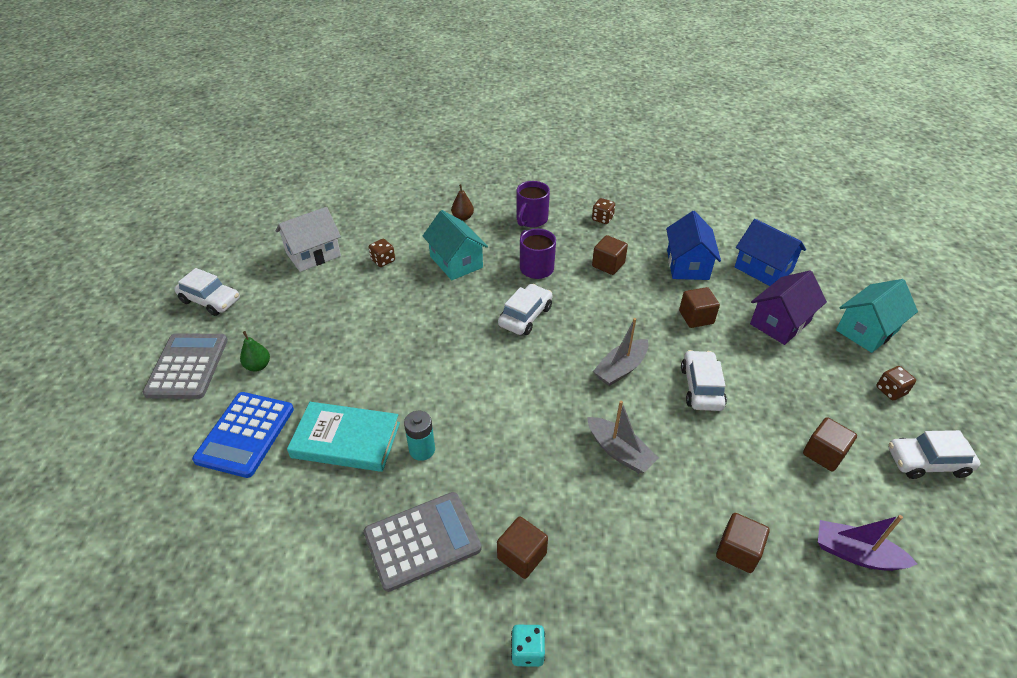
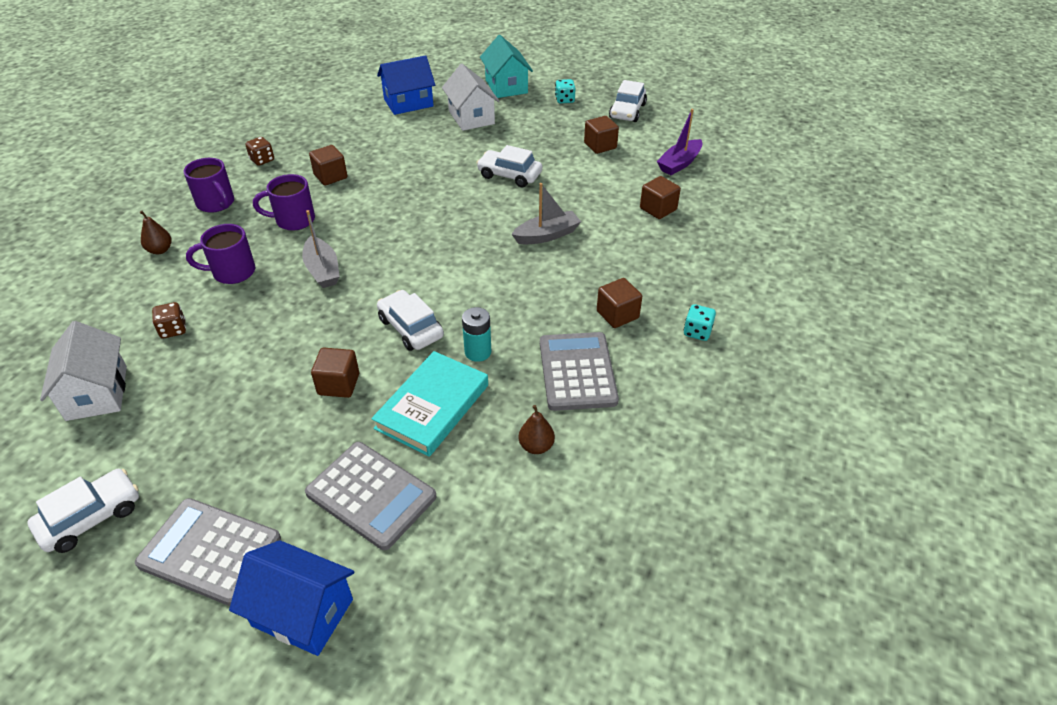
camera: 70 degrees left, 0 degrees up
blue calculator [192,392,294,478] -> grey calculator [305,442,436,550]
green pear [240,331,270,371] -> none
turquoise house [423,210,488,280] -> purple mug [186,224,255,284]
white car [498,284,553,335] -> white car moved to [377,290,444,351]
grey boat [593,318,649,386] -> grey boat moved to [302,210,340,288]
blue house [666,211,721,280] -> blue house moved to [229,540,354,656]
brown cube [679,287,720,328] -> brown cube moved to [311,348,359,398]
purple house [750,270,827,345] -> white house [442,64,499,131]
brown dice [876,366,916,400] -> turquoise dice [555,79,576,103]
none -> brown pear [519,405,555,454]

